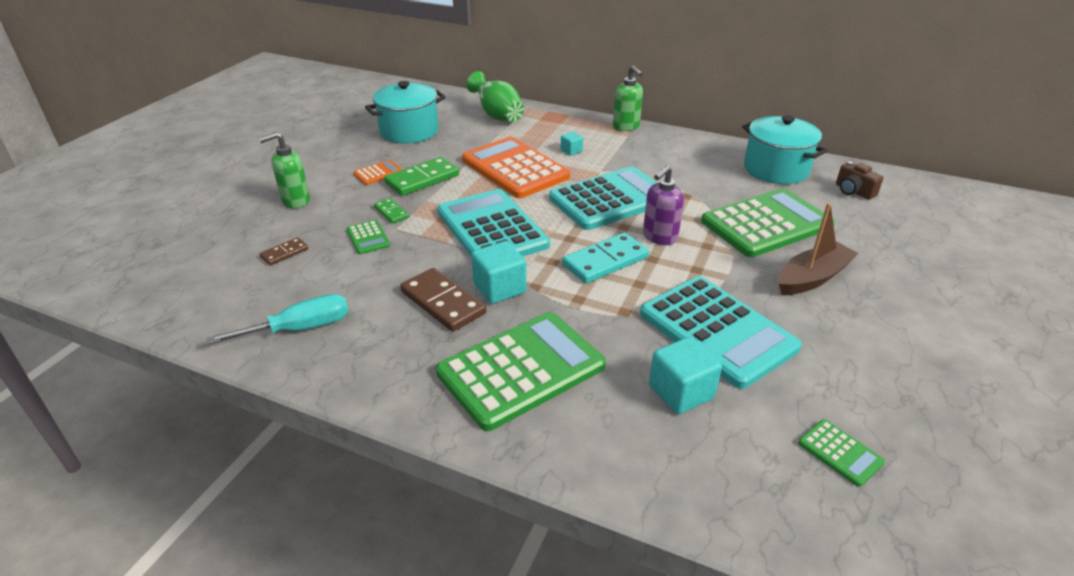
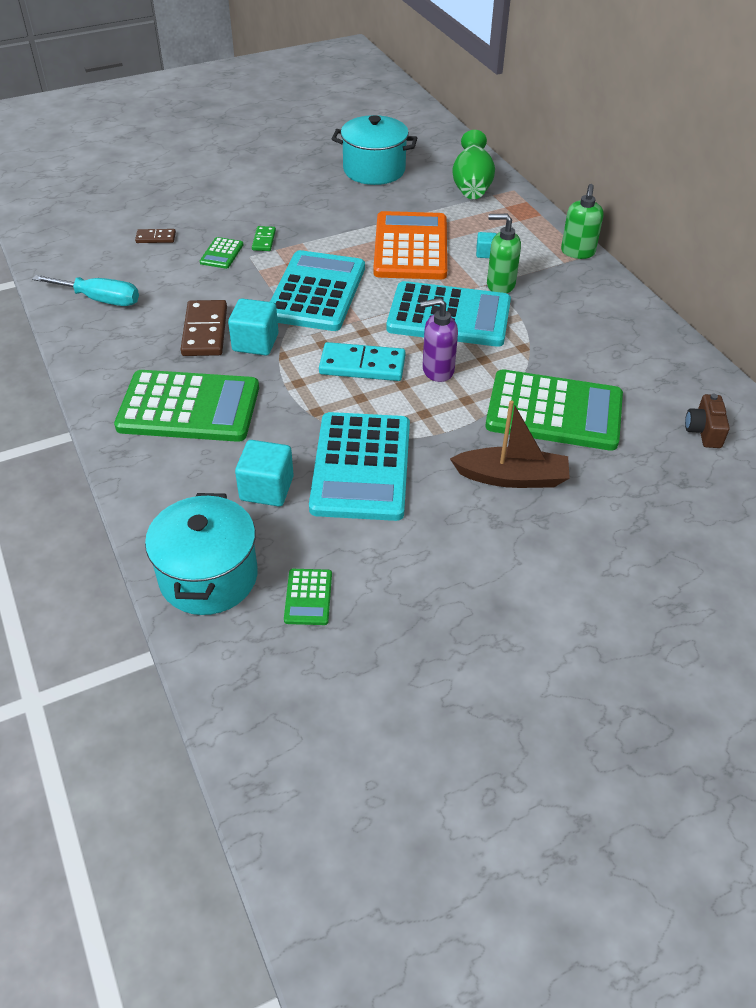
camera: 40 degrees right, 10 degrees up
green soap dispenser [259,132,310,208] -> green soap dispenser moved to [487,214,521,293]
orange calculator [353,160,403,185] -> none
green domino [384,157,459,196] -> none
turquoise pot [742,115,828,184] -> turquoise pot moved to [145,493,258,615]

